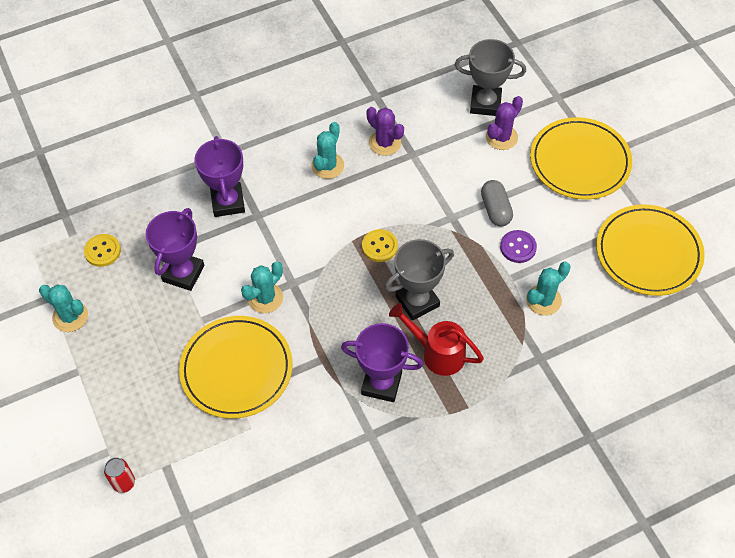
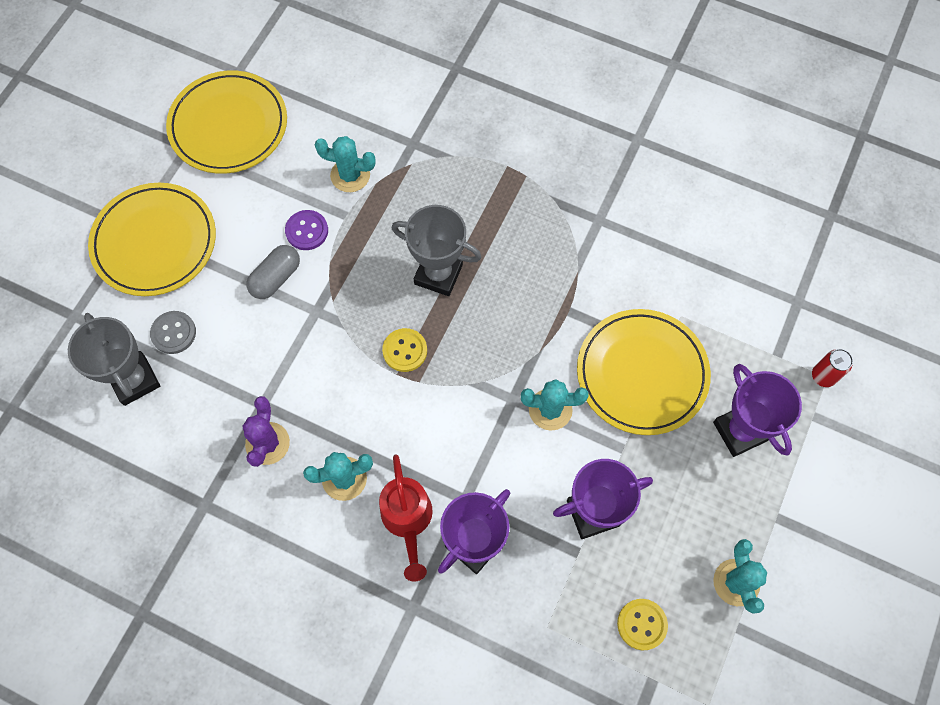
camera: 130 degrees left, 10 degrees up
purple trophy [341,323,423,402] -> purple trophy moved to [713,364,802,457]
red watering can [389,303,484,376] -> red watering can moved to [379,454,433,582]
purple cactus [486,96,523,150] -> grey button [150,311,196,354]

